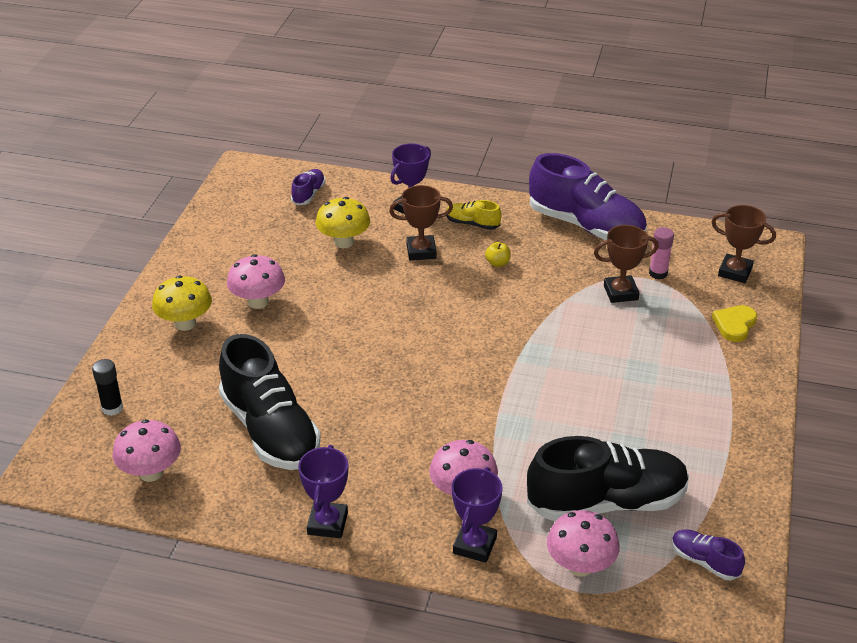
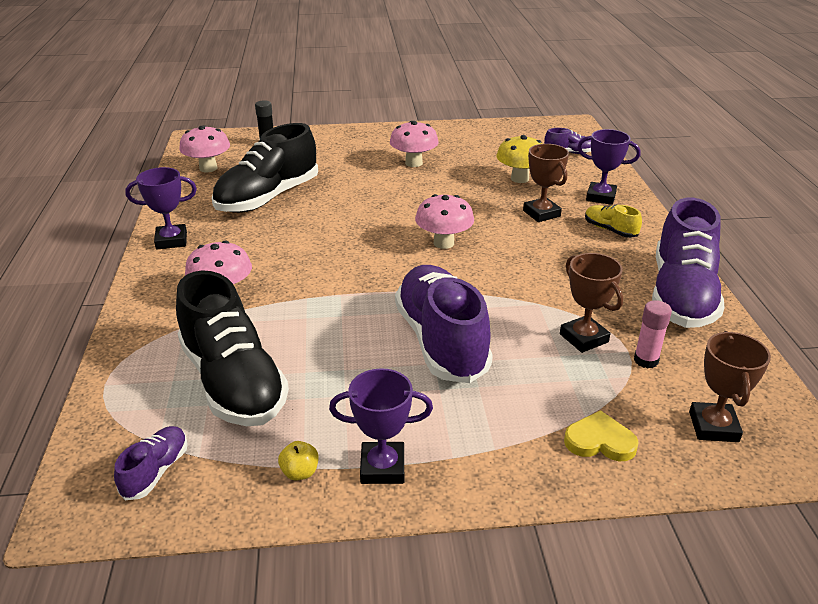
camera: 70 degrees right, 5 degrees down
yellow mushroom [152,275,212,331] -> none
yellow shoe [446,200,501,230] -> yellow shoe turned 45 degrees counterclockwise [585,205,642,238]
purple trophy [452,467,502,563] -> purple trophy moved to [329,368,433,484]
yellow apple [485,242,511,267] -> yellow apple moved to [278,441,318,481]
pink mushroom [547,510,620,577] -> pink mushroom moved to [415,194,474,249]
none -> purple shoe [395,265,493,383]

